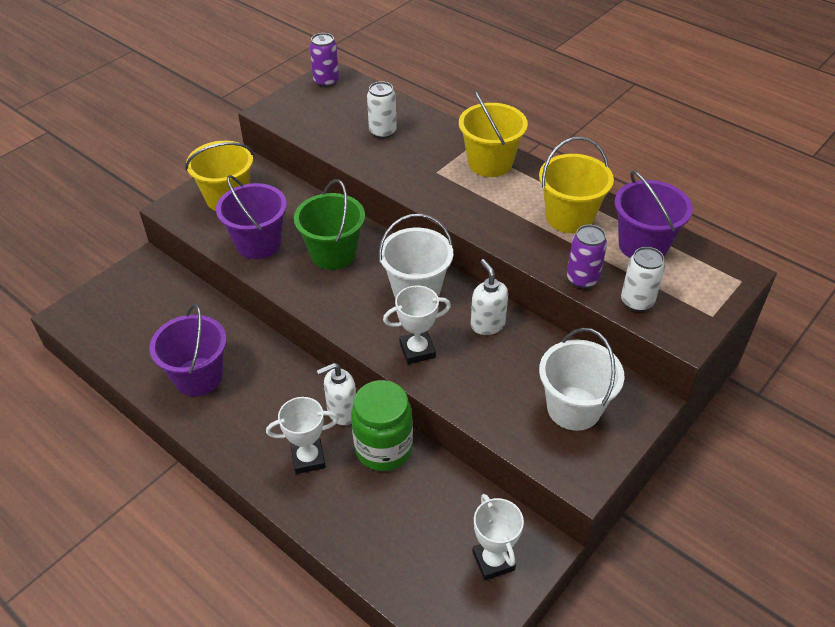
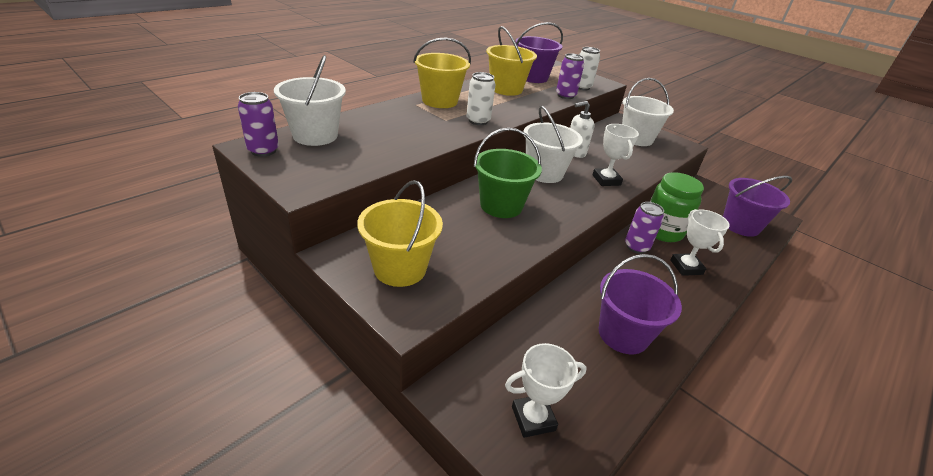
camera: 90 degrees left, 10 degrees down
purple bucket [216,175,287,259] -> purple bucket moved to [723,176,792,237]
white soap dispenser [317,363,356,425] -> purple can [625,202,664,254]
white can [367,81,397,139] -> white can moved to [467,72,495,125]
white trophy [472,494,524,580] -> white trophy moved to [505,343,587,438]
none -> white bucket [274,55,346,146]

